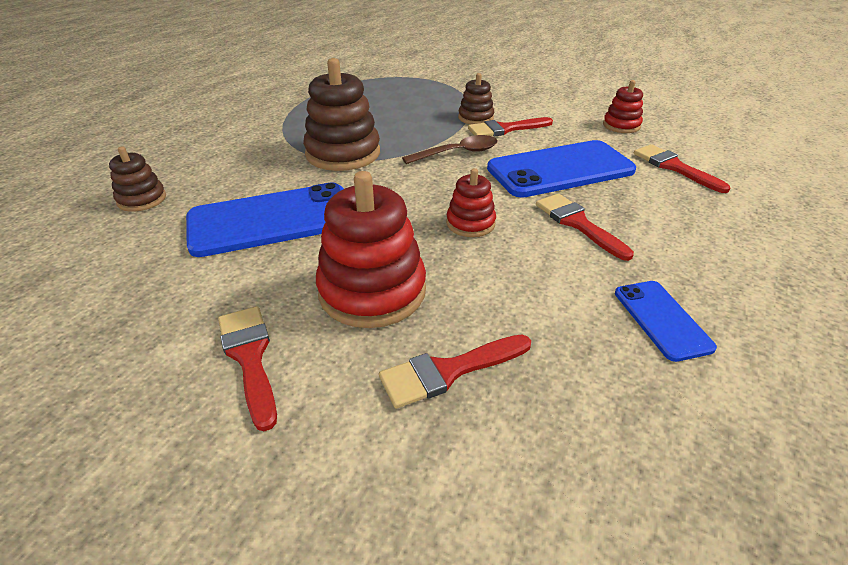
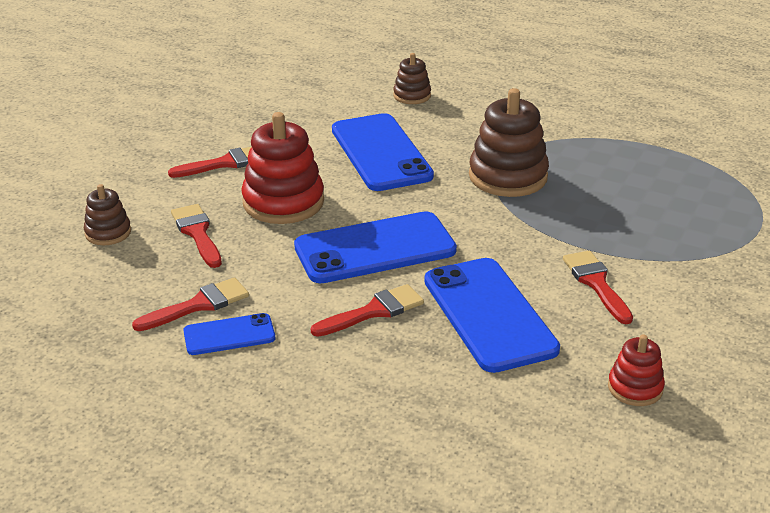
camera: 90 degrees right, 5 degrees down
brown spoon [402,135,498,164] -> none
red stacking toy [446,168,496,237] -> blue phone [294,211,457,283]
brown stacking toy [458,73,494,124] -> brown stacking toy moved to [84,184,131,245]
red brush [634,144,730,193] -> red brush moved to [132,277,249,331]

